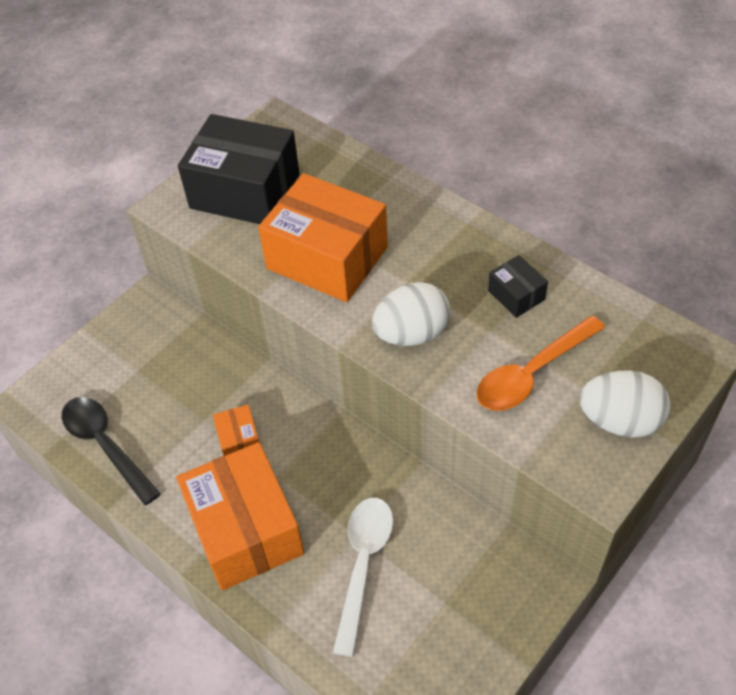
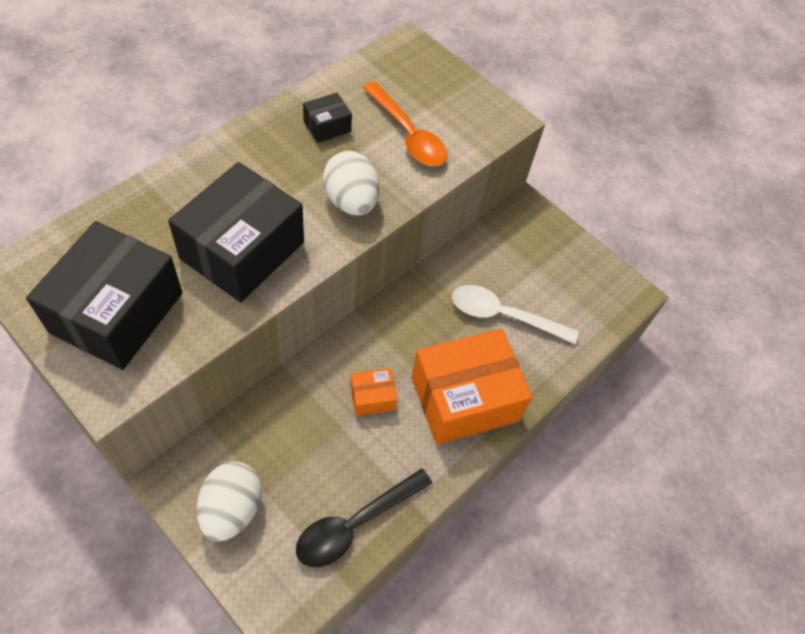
camera: 95 degrees left, 5 degrees up
orange box [258,173,388,302] -> black box [168,162,304,302]
white egg [580,370,670,437] -> white egg moved to [197,462,262,542]

